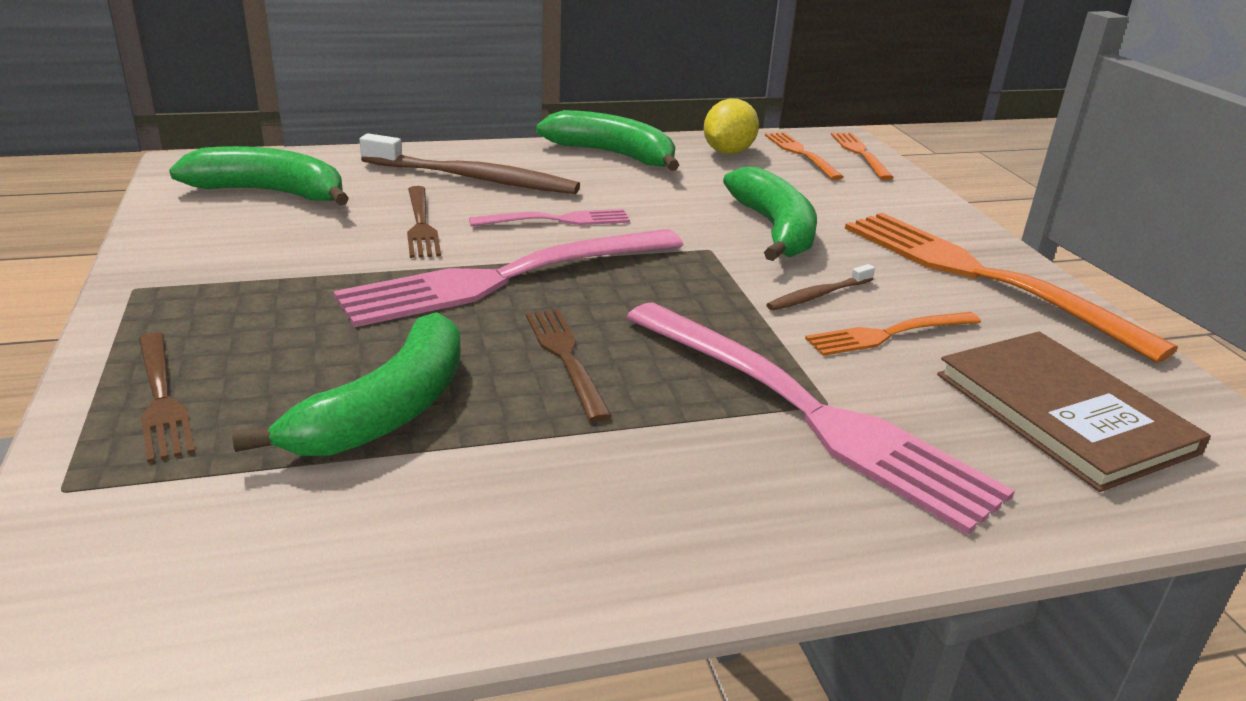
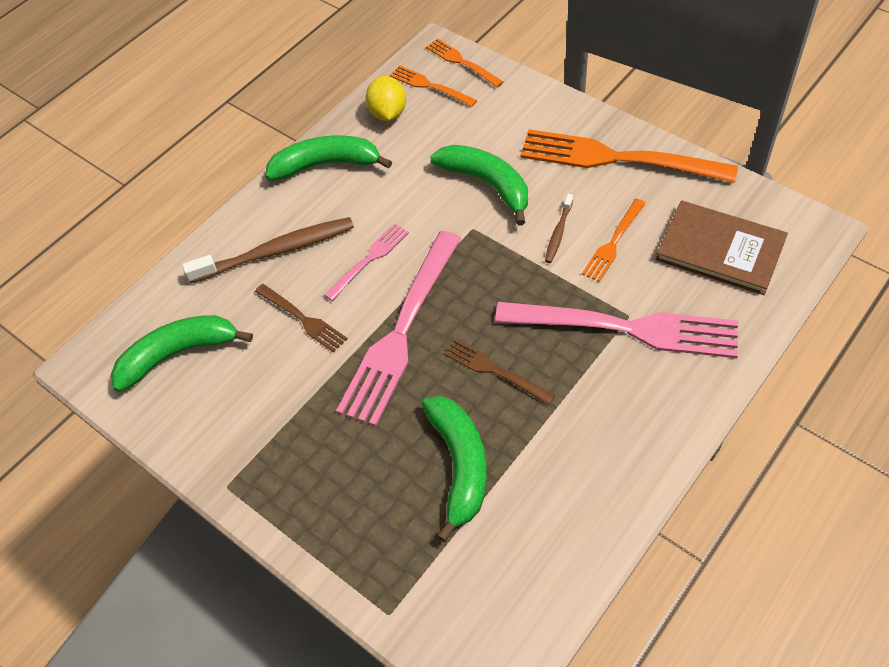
camera: 30 degrees left, 25 degrees up
brown fork [139,332,195,463] -> none

